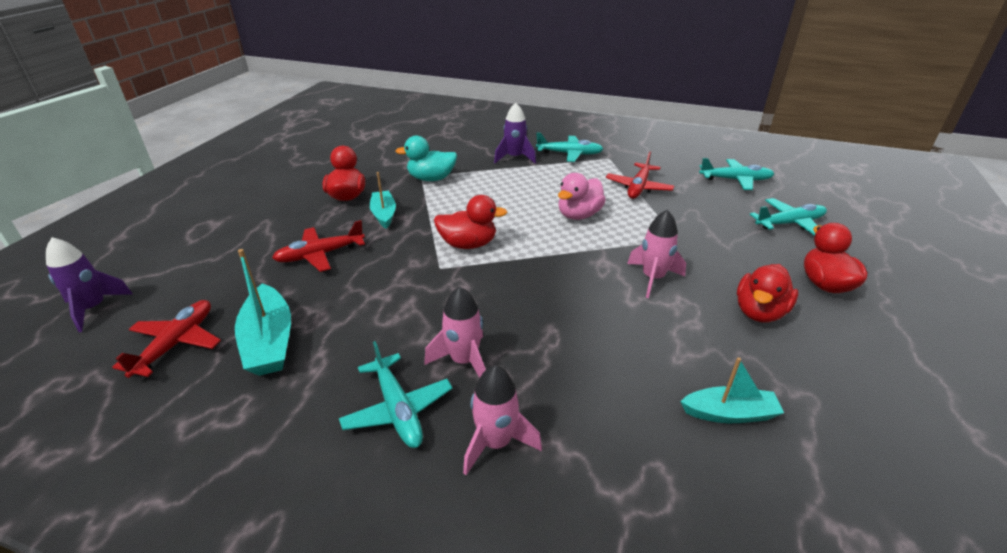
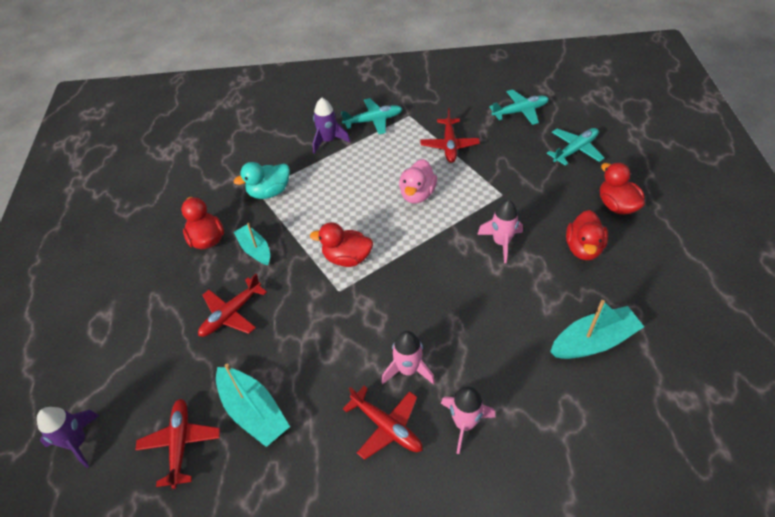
camera: 20 degrees left, 15 degrees up
turquoise plane [339,341,453,448] -> red plane [343,386,423,460]
red duck [434,195,507,249] -> red duck turned 150 degrees counterclockwise [310,222,373,267]
turquoise boat [680,357,784,423] -> turquoise boat [550,300,644,359], size x1.51

